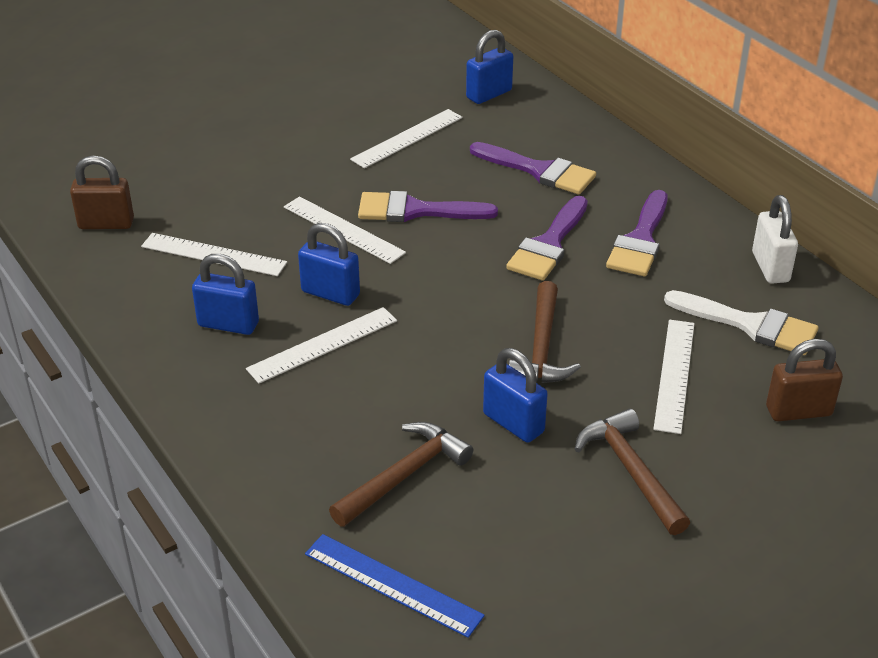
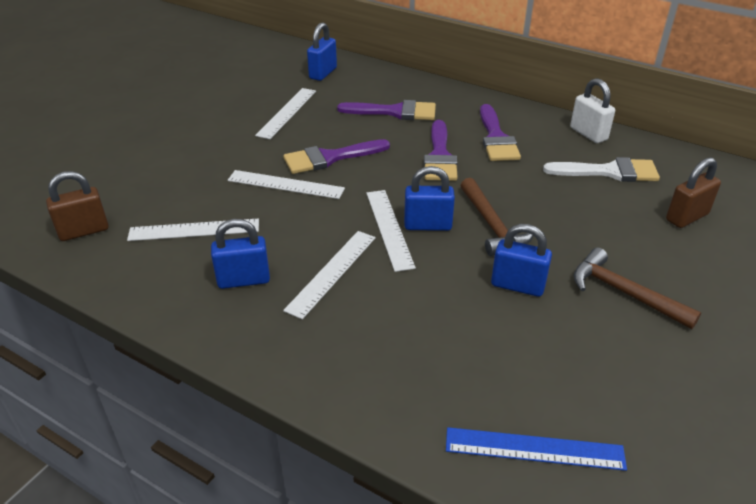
camera: 25 degrees left, 0 degrees up
blue padlock [298,223,360,306] -> blue padlock moved to [404,166,455,231]
brown hammer [329,422,473,527] -> none
white ruler [653,320,694,434] -> white ruler moved to [366,190,416,272]

